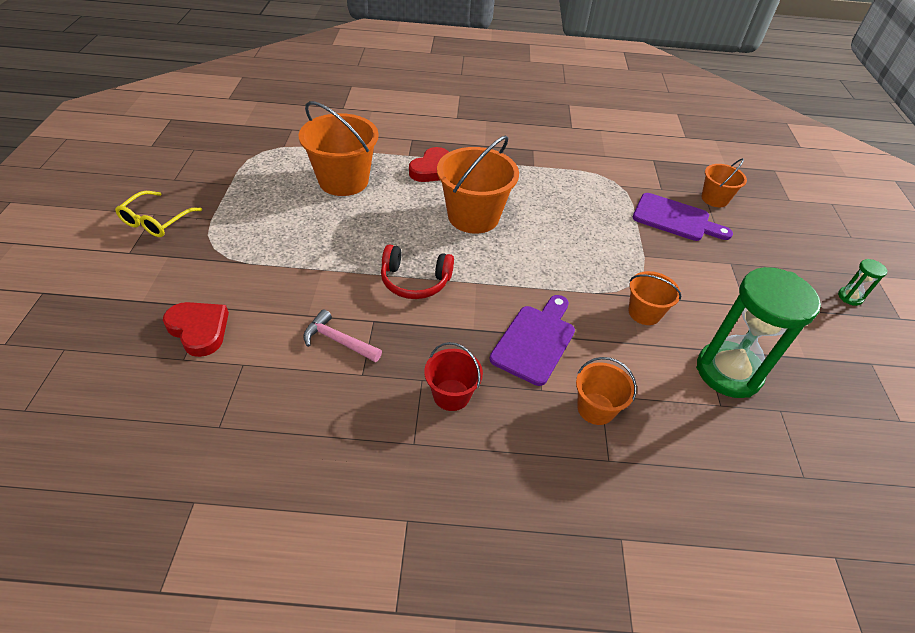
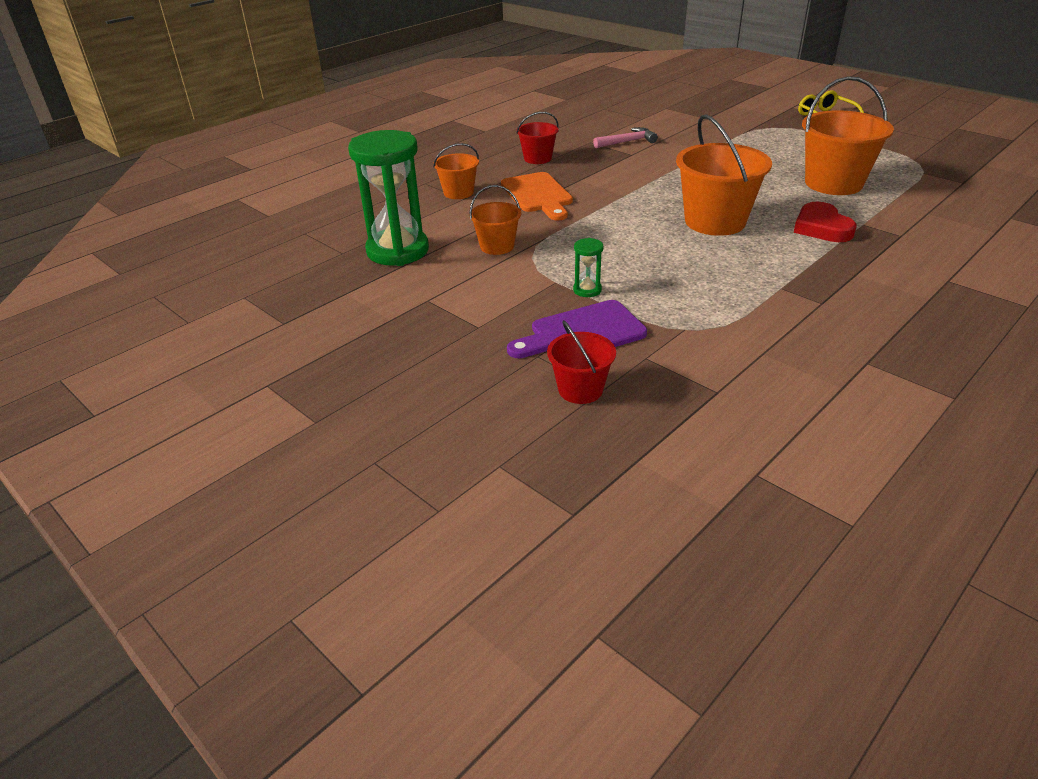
camera: 135 degrees right, 10 degrees down
red heart [163,302,229,357] -> none
red headphones [381,244,454,299] -> none
purple cutting board [489,295,575,386] -> orange cutting board [501,172,573,221]
orange bucket [701,158,747,207] -> red bucket [547,320,616,404]
green hourglass [838,259,888,306] -> green hourglass moved to [573,238,604,297]

